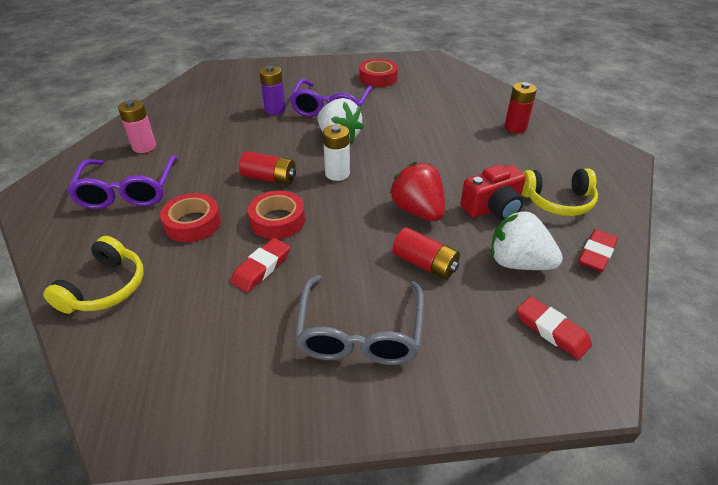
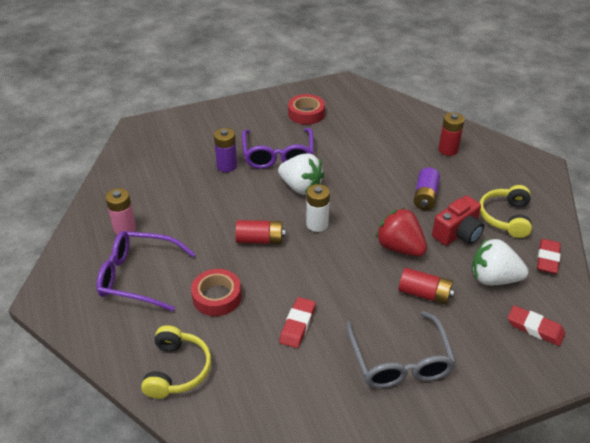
camera: 15 degrees left, 0 degrees up
purple glasses [67,155,178,209] -> purple glasses turned 120 degrees clockwise [97,231,195,311]
red tape [248,190,305,239] -> none
yellow headphones [522,168,598,216] -> yellow headphones turned 120 degrees clockwise [480,185,532,238]
none -> purple battery [414,167,440,210]

